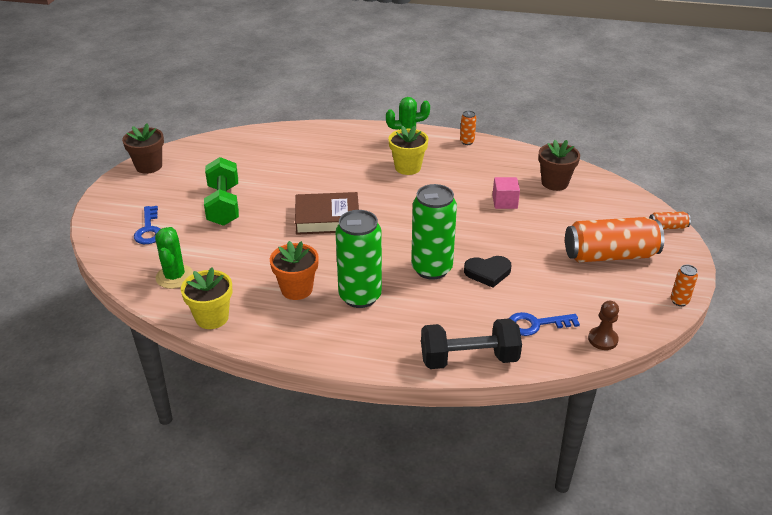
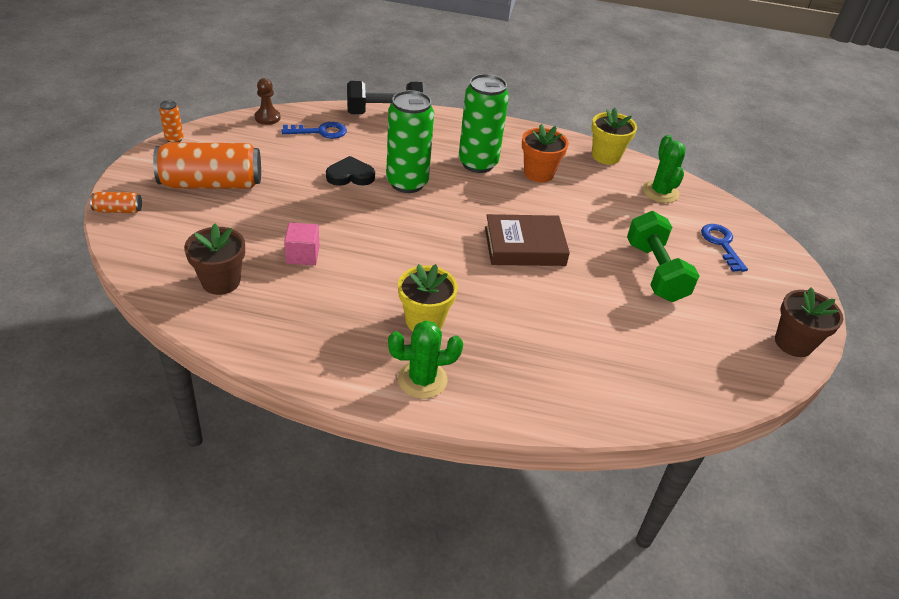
camera: 175 degrees right, 5 degrees up
orange can [460,111,476,145] -> none

